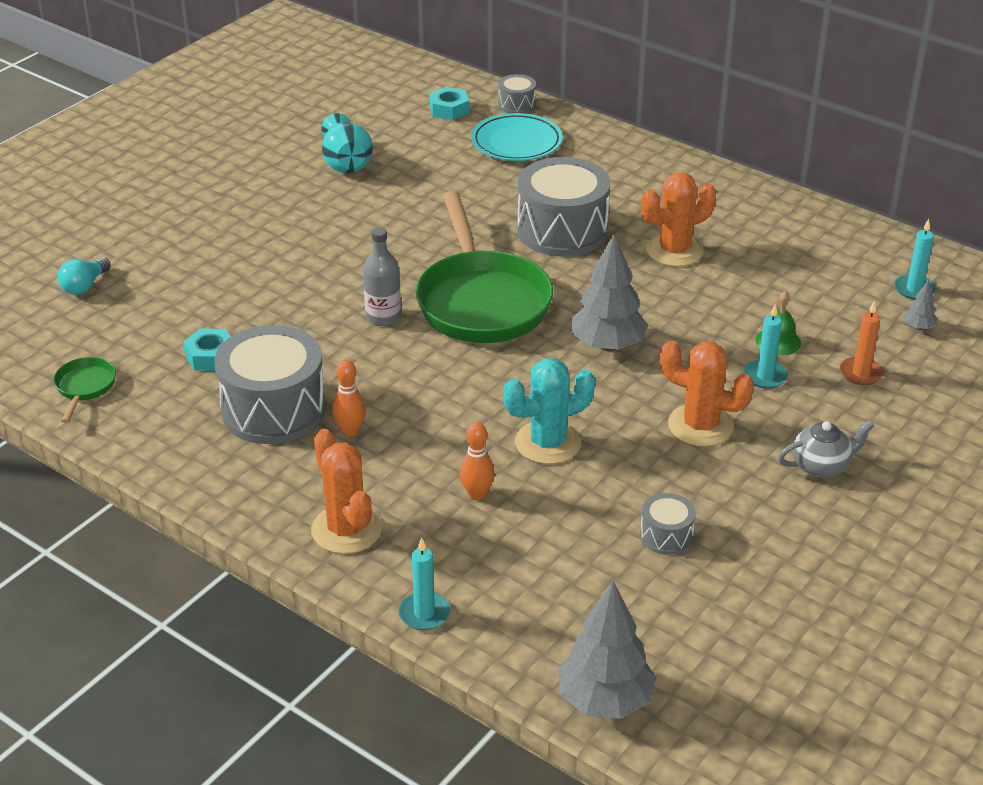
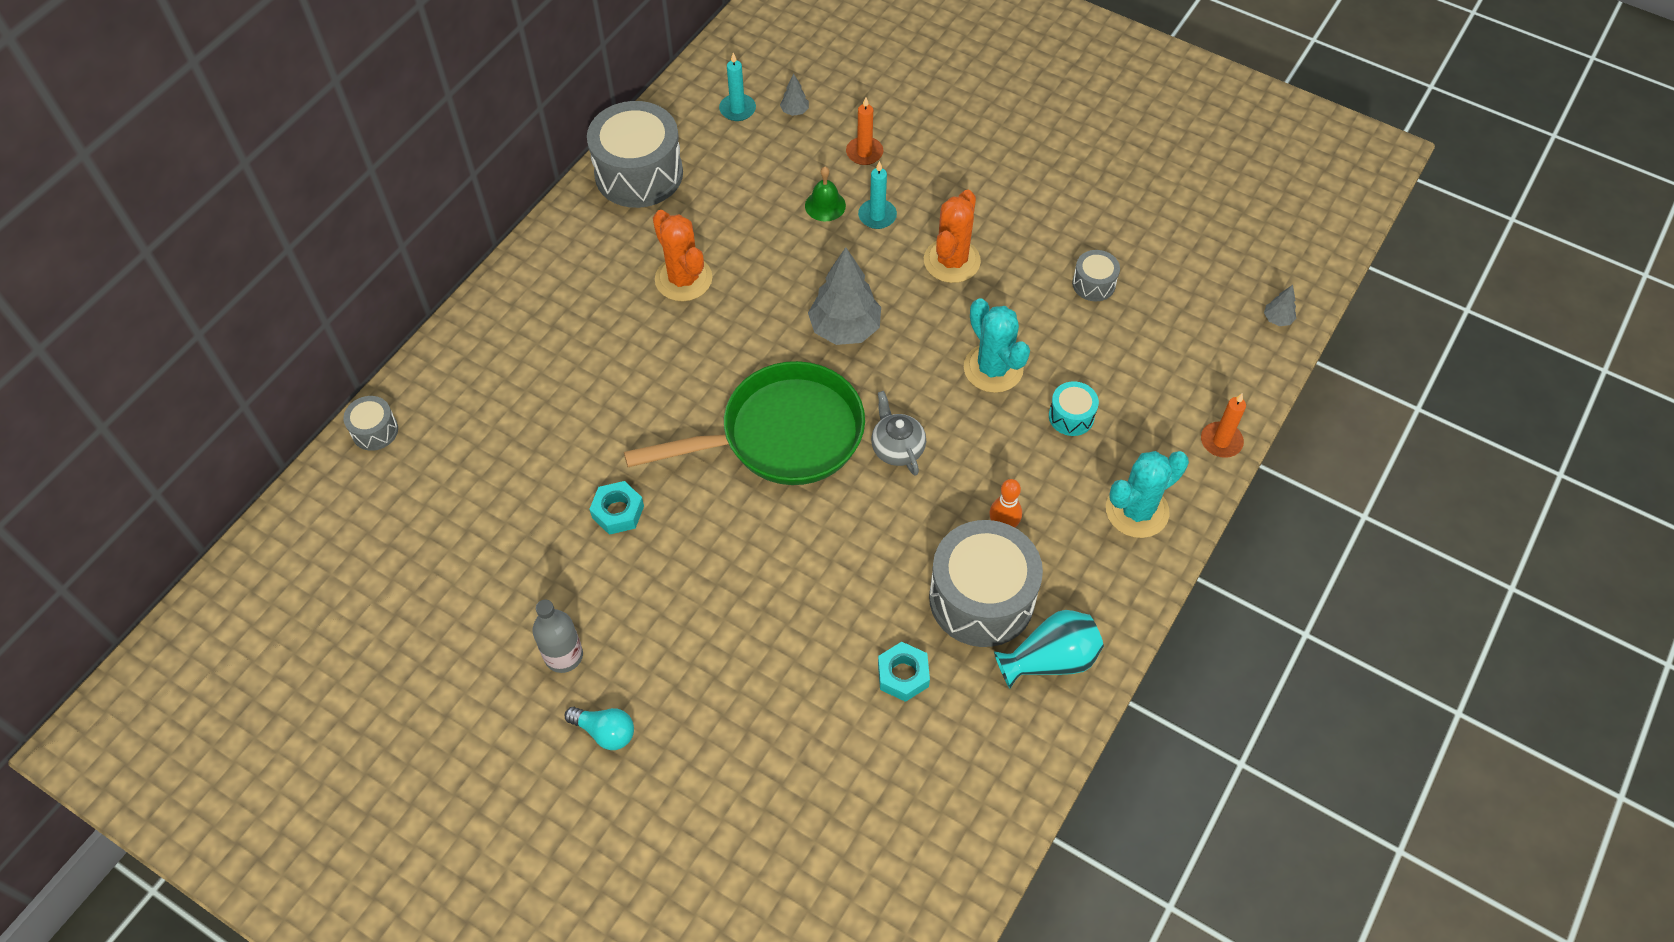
camera: 95 degrees left, 20 degrees up
green pan [54,357,116,423] -> none
turquoise light bulb [57,257,111,295] -> turquoise light bulb moved to [565,707,634,750]
orange cactus [311,429,382,554] -> turquoise cactus [1106,451,1189,538]
turquoise vase [321,113,373,173] -> turquoise vase moved to [994,610,1104,688]
grey bottle [363,228,401,326] -> grey bottle moved to [533,599,583,673]
turquoise candle [399,538,450,630] -> orange candle [1201,393,1246,458]
turquoise nut [429,87,469,120] -> turquoise nut moved to [589,481,644,535]
orange bowling pin [460,422,495,500] -> turquoise drum [1049,381,1099,436]
turquoise plate [471,113,563,161] -> none
grey drum [517,157,610,257] -> grey drum moved to [587,101,683,208]
grey tree [558,581,656,719] -> grey tree [1264,285,1296,326], size x0.44
grey teapot [778,420,874,478] -> grey teapot moved to [871,391,926,476]

